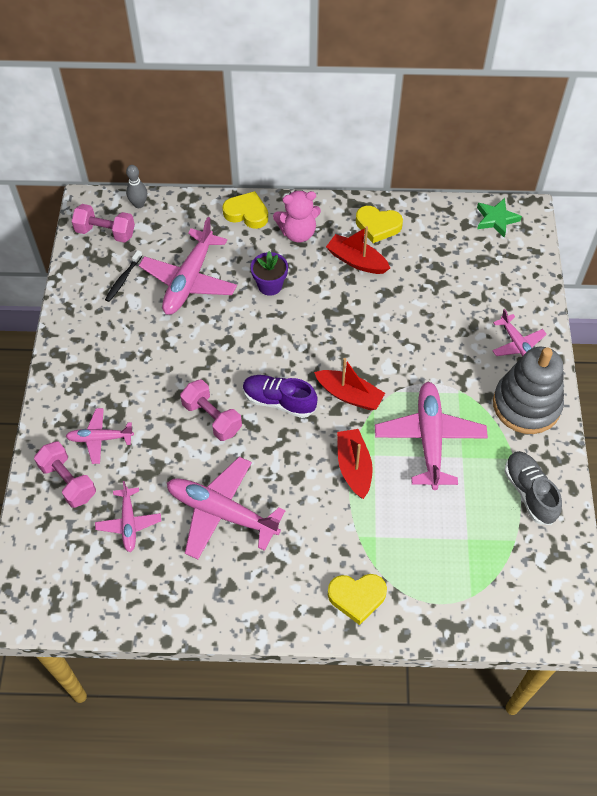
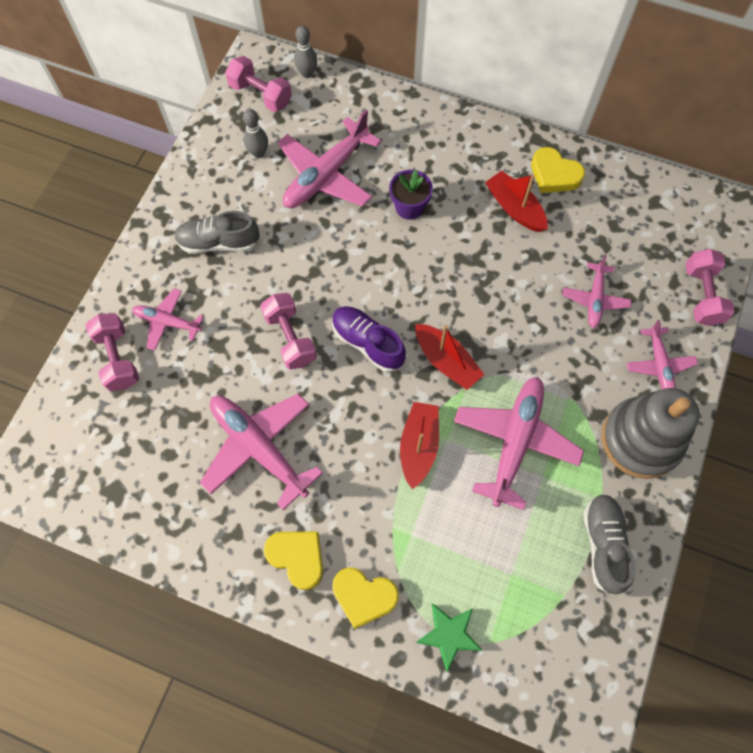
camera: 20 degrees right, 10 degrees up
pink plane [95,481,161,552] -> pink plane moved to [562,255,631,328]
black toothbrush [105,250,142,302] -> grey bowling pin [243,109,268,158]
yellow heart [222,191,268,229] -> yellow heart moved to [264,532,323,590]
pink teddy bear [273,191,321,242] -> none
green star [477,198,522,237] -> green star moved to [415,603,483,672]
none -> grey shoe [174,211,260,254]
none -> pink dumbbell [685,249,734,326]

